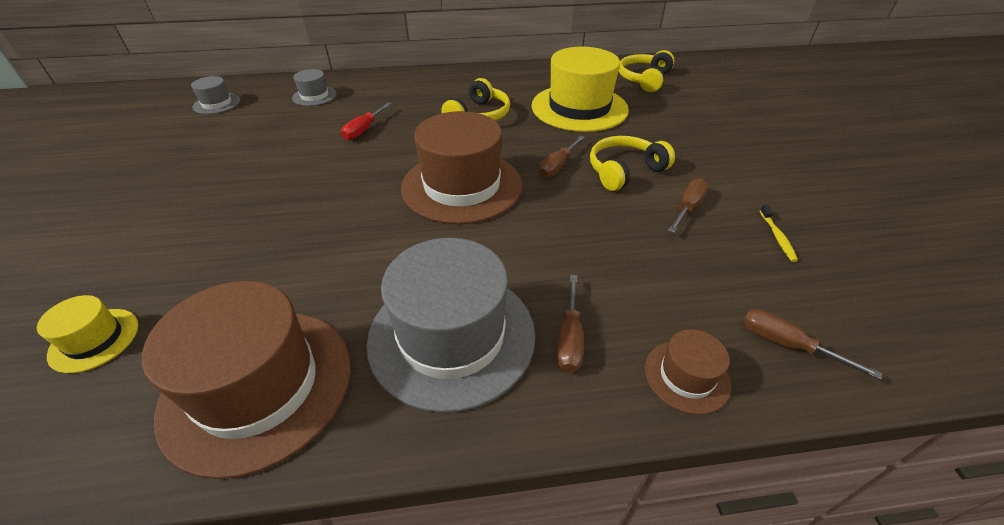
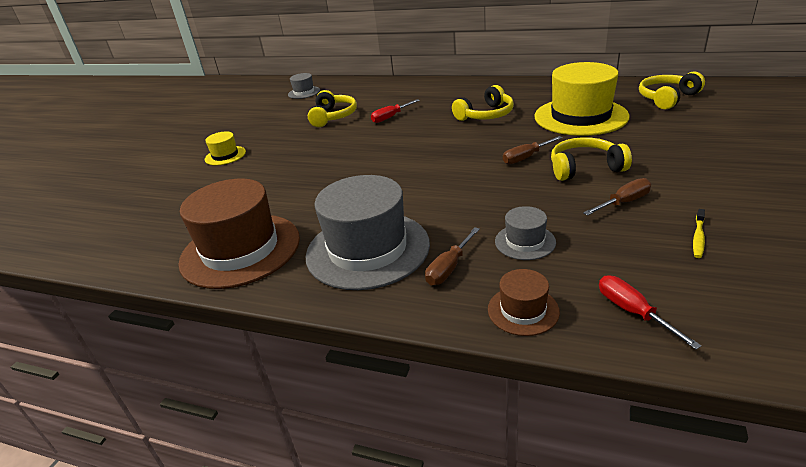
camera: 30 degrees right, 10 degrees down
yellow hat [37,295,138,373] -> yellow hat moved to [205,131,246,165]
grey hat [292,69,337,106] -> grey hat moved to [495,206,556,260]
brown hat [401,111,522,224] -> none
brown screwdriver [743,309,882,380] -> red screwdriver [599,275,701,350]
none -> yellow headphones [308,90,357,127]

